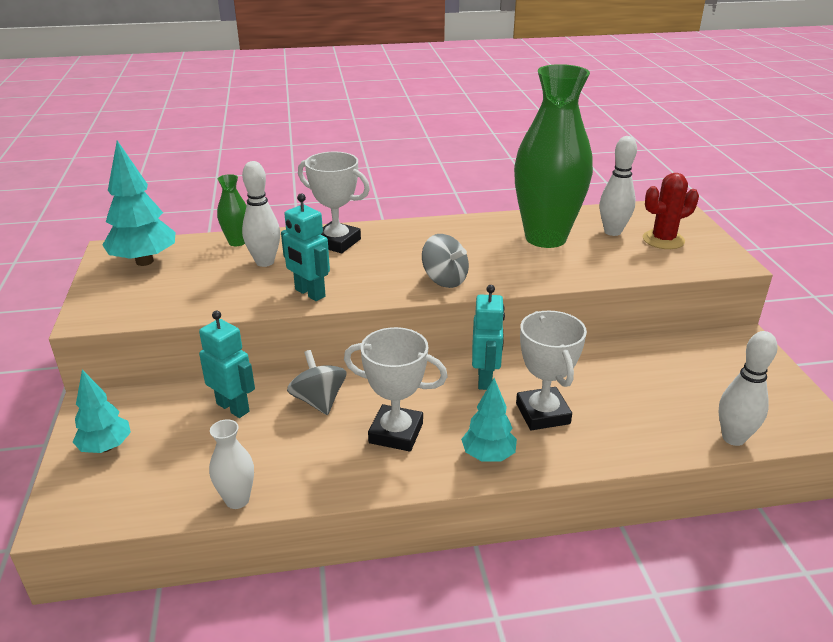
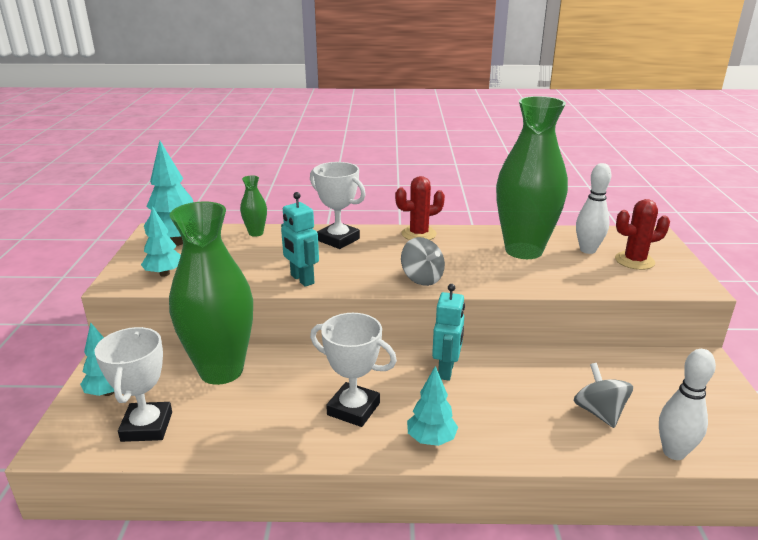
camera: 10 degrees right, 5 degrees down
turquoise robot [199,311,255,418] -> green vase [169,202,253,385]
white vase [209,419,254,509] -> none
white bowling pin [242,161,280,267] -> none
grey spinning top [287,350,347,415] -> grey spinning top moved to [574,363,633,428]
white trophy [516,310,587,430] -> white trophy moved to [95,327,172,442]
none -> turquoise tree [141,206,181,277]
none -> red cactus [395,176,445,240]

